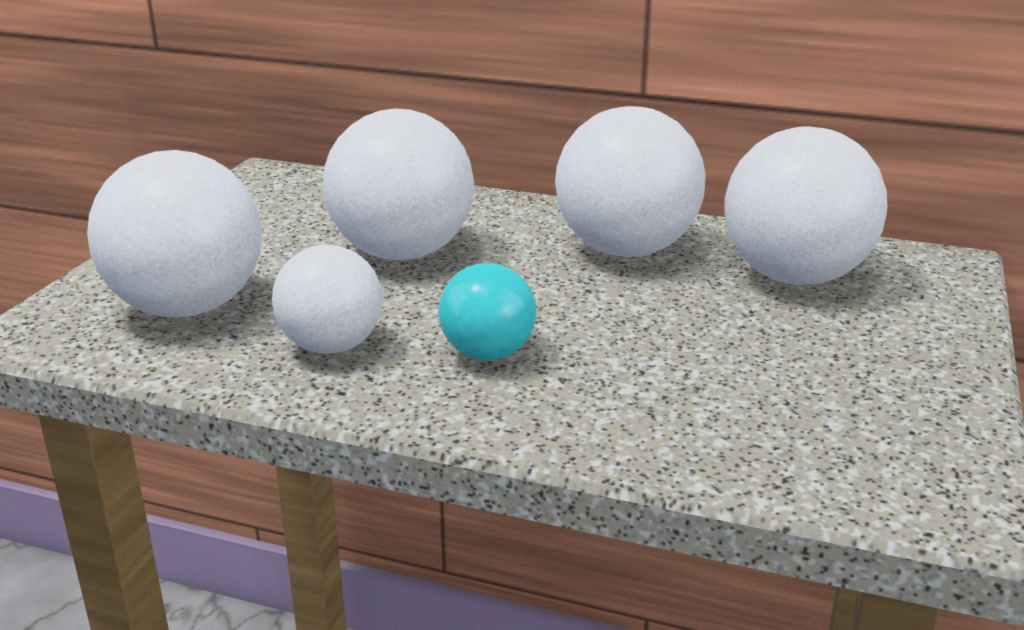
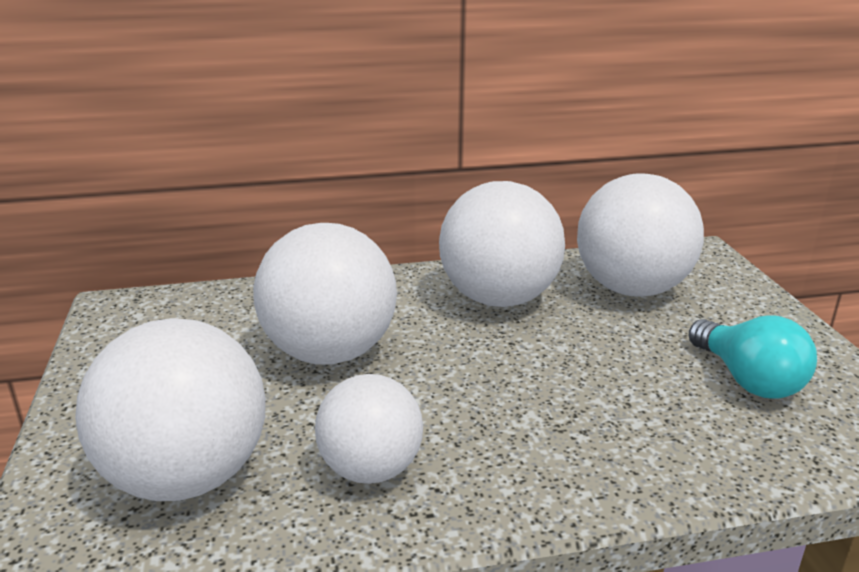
camera: 30 degrees left, 0 degrees up
turquoise light bulb [438,263,537,361] -> turquoise light bulb moved to [689,316,817,398]

